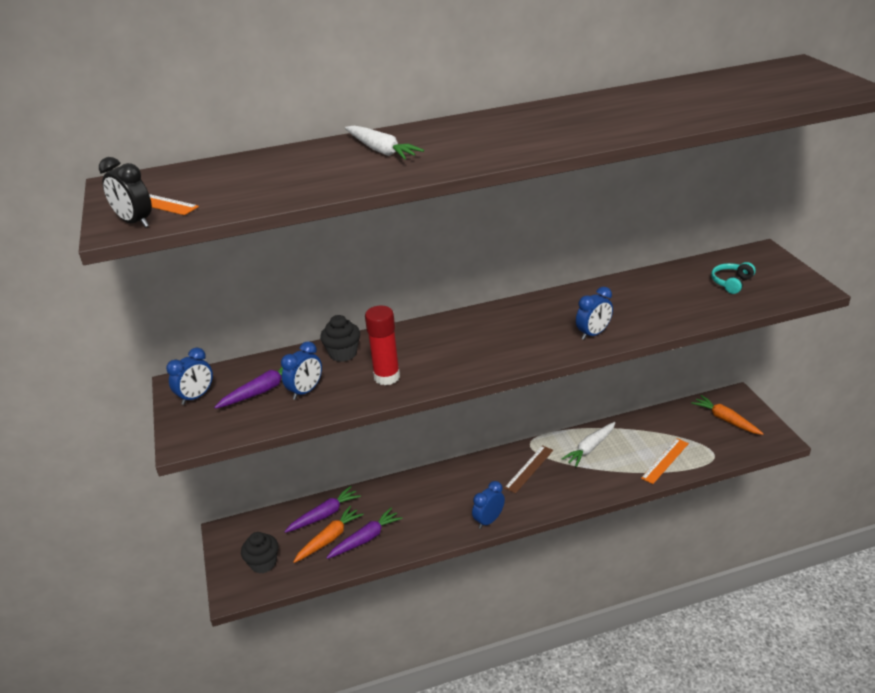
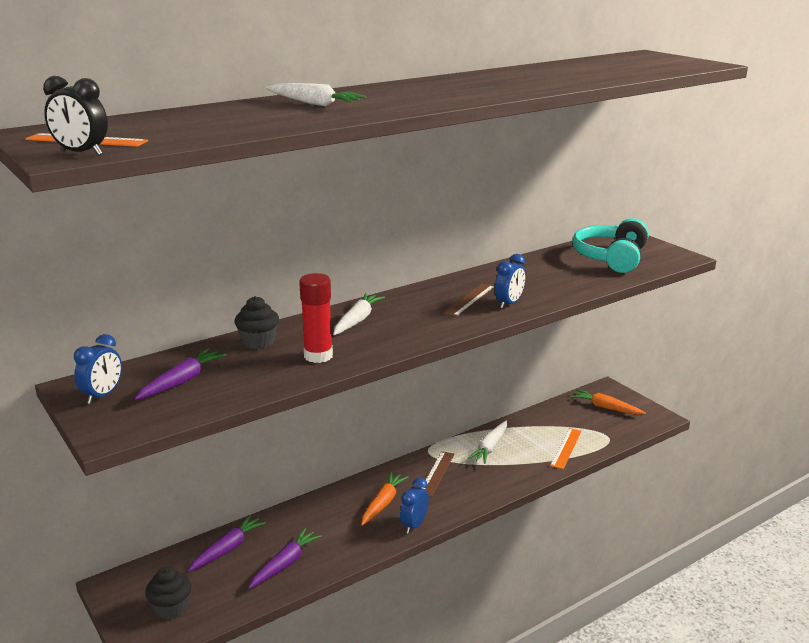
camera: 20 degrees left, 10 degrees down
blue clock [281,341,322,400] -> none
orange carrot [293,505,364,563] -> orange carrot moved to [361,472,409,526]
turquoise headphones [711,262,756,294] -> turquoise headphones [572,218,649,273], size x2.01
none -> white carrot [333,293,385,335]
none -> brown ruler [443,283,495,317]

